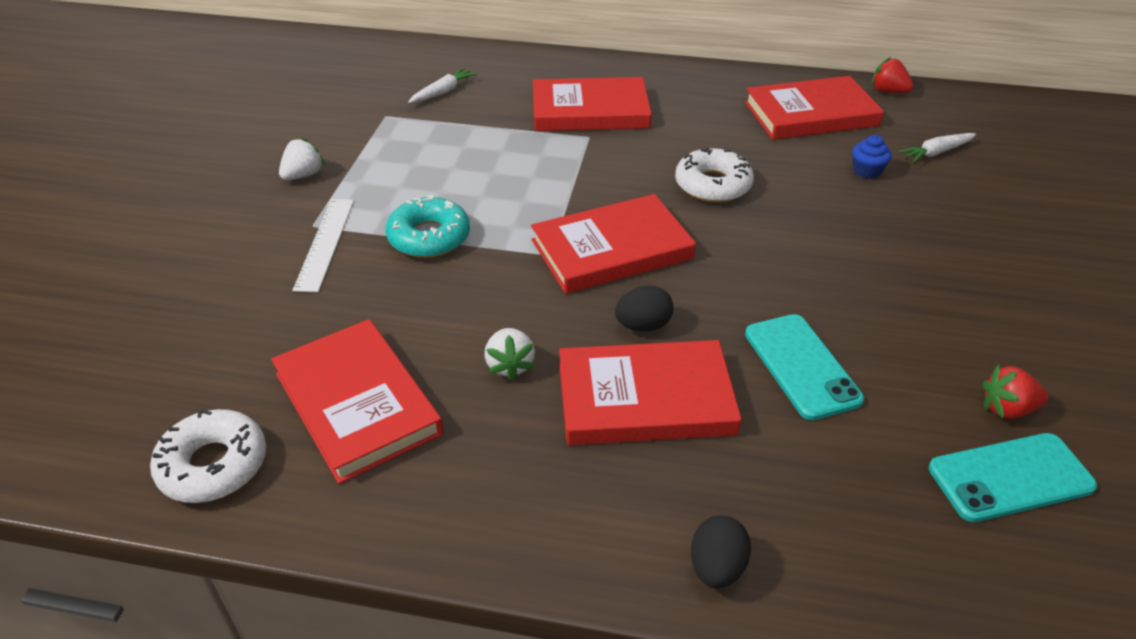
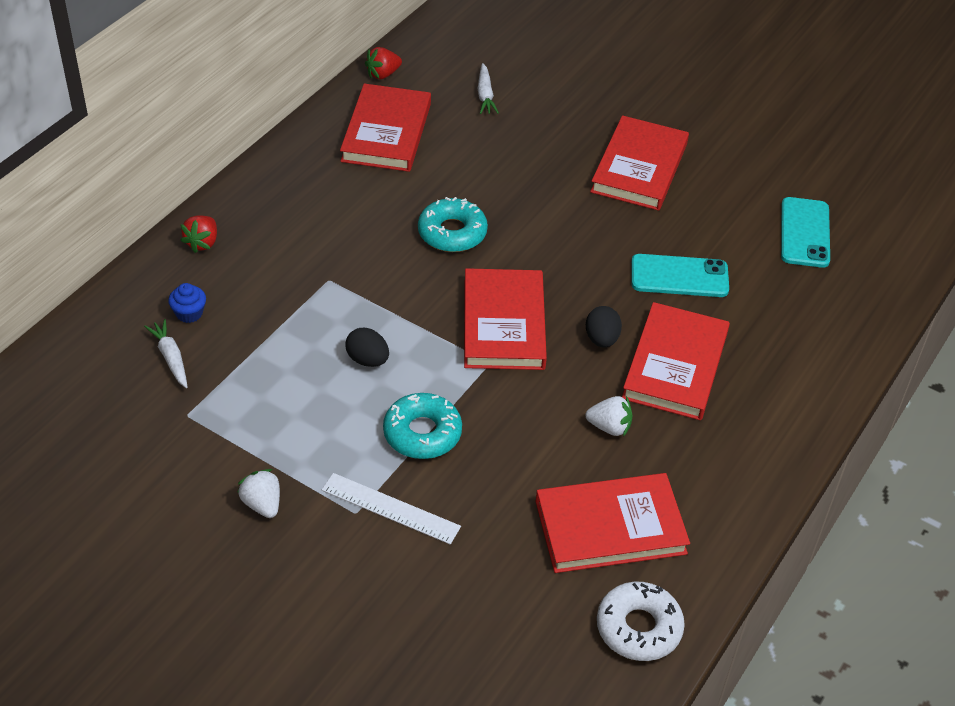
camera: 70 degrees left, 5 degrees up
red book [533,77,652,131] -> red book moved to [590,115,689,211]
white donut [675,148,754,203] -> turquoise donut [418,197,488,252]
black egg [691,515,751,589] -> black egg moved to [346,328,389,367]
blue cupcake [852,135,892,179] -> blue cupcake moved to [168,283,206,323]
red strawberry [983,364,1048,419] -> red strawberry moved to [180,215,217,253]

